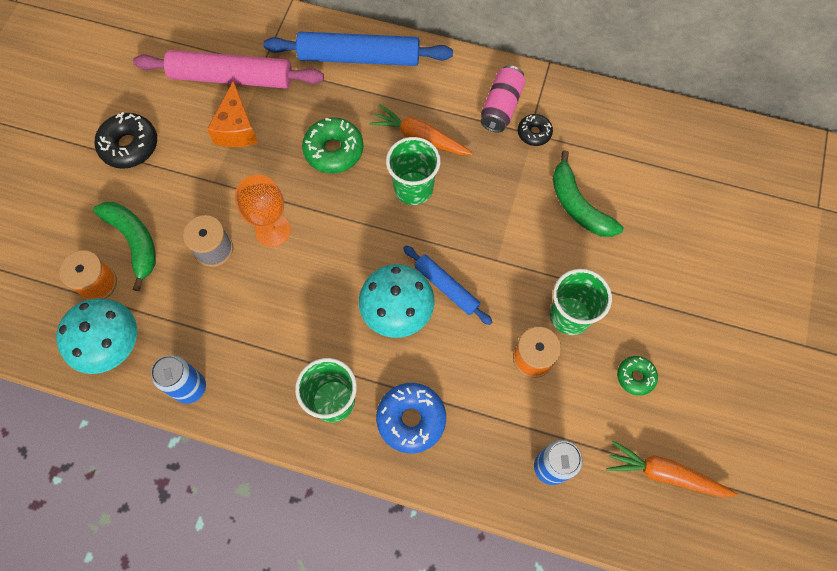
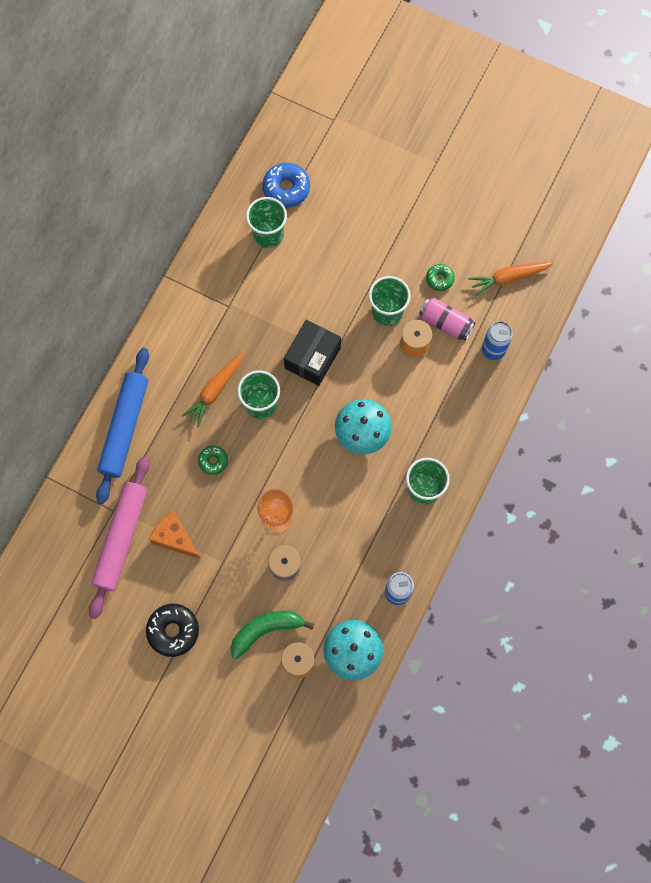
camera: 80 degrees left, 5 degrees up
orange cheese [207,80,258,147] -> orange cheese turned 150 degrees counterclockwise [149,511,201,559]
green donut [302,117,363,173] -> green donut [198,446,228,475], size x0.58
blue donut [376,383,446,453] -> blue donut moved to [262,163,310,208]
blue rolling pin [403,245,492,325] -> none
pink can [481,65,525,133] -> pink can moved to [419,298,476,341]
black donut [518,114,553,146] -> none
green banana [552,150,623,237] -> none
orange carrot [607,441,738,497] -> orange carrot turned 45 degrees clockwise [468,262,554,296]
none -> green cup [246,197,287,248]
none -> black box [284,320,341,386]

